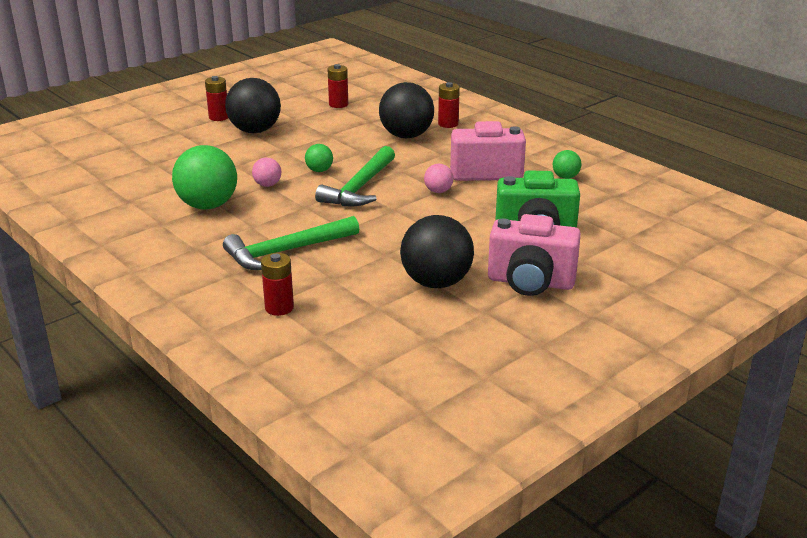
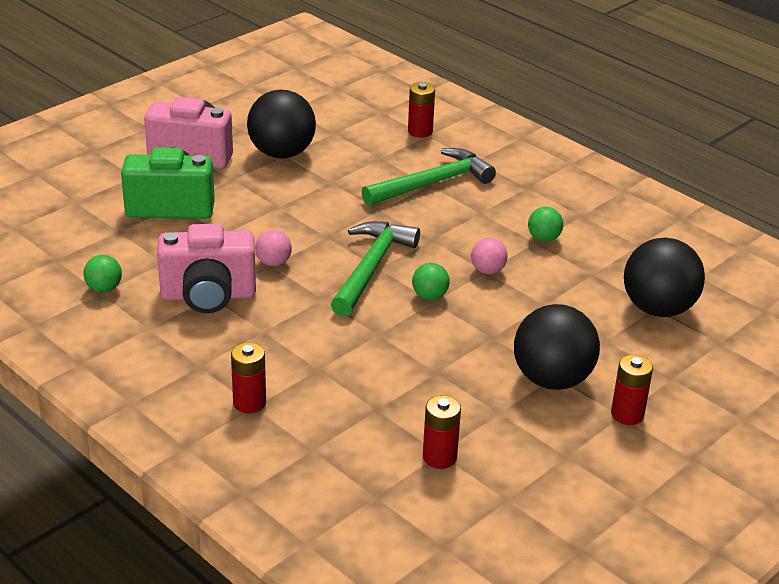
camera: 175 degrees right, 5 degrees up
green ball [172,145,237,210] -> green ball [528,207,563,242], size x0.48
black ball [379,82,434,138] -> black ball moved to [624,237,705,317]

